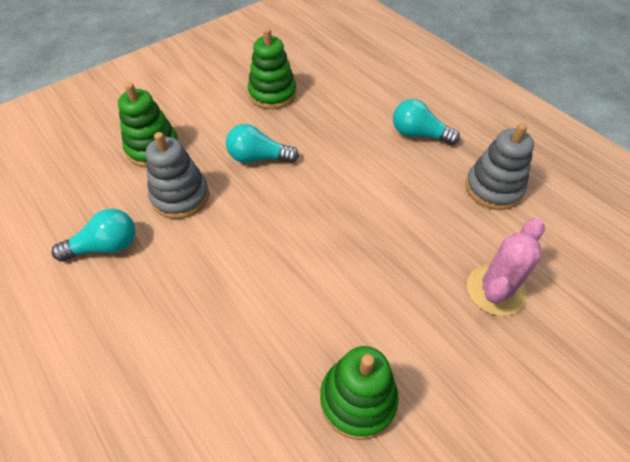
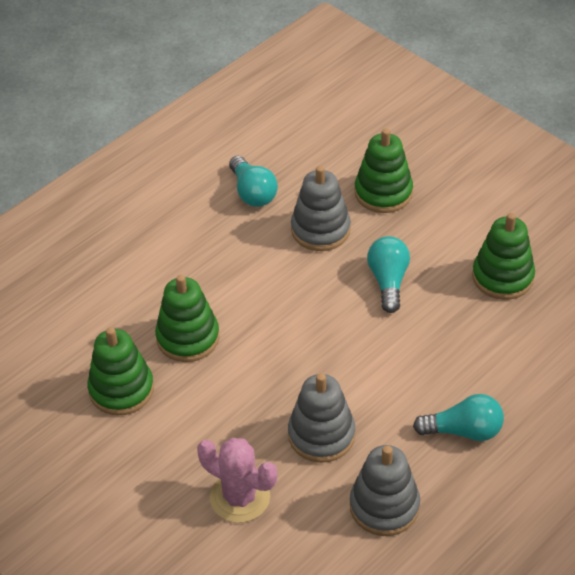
camera: 85 degrees right, 5 degrees down
turquoise light bulb [393,99,460,145] -> turquoise light bulb turned 75 degrees clockwise [413,394,504,441]
none -> green stacking toy [155,275,220,362]
none -> grey stacking toy [288,373,355,463]

